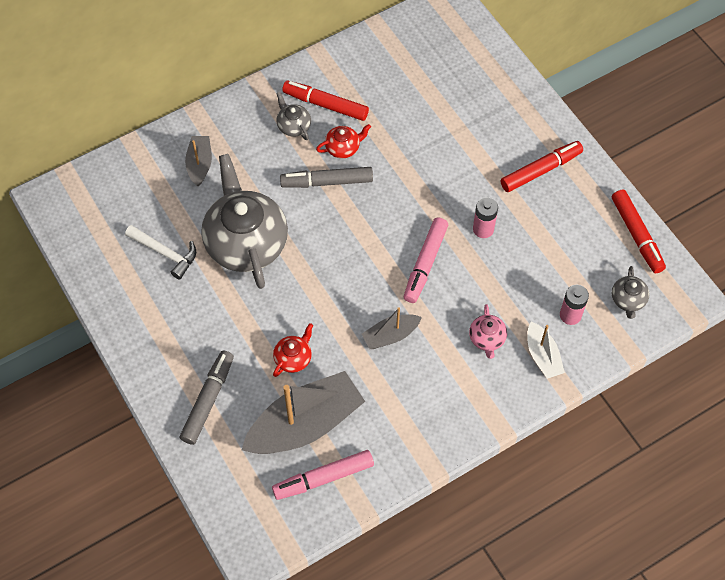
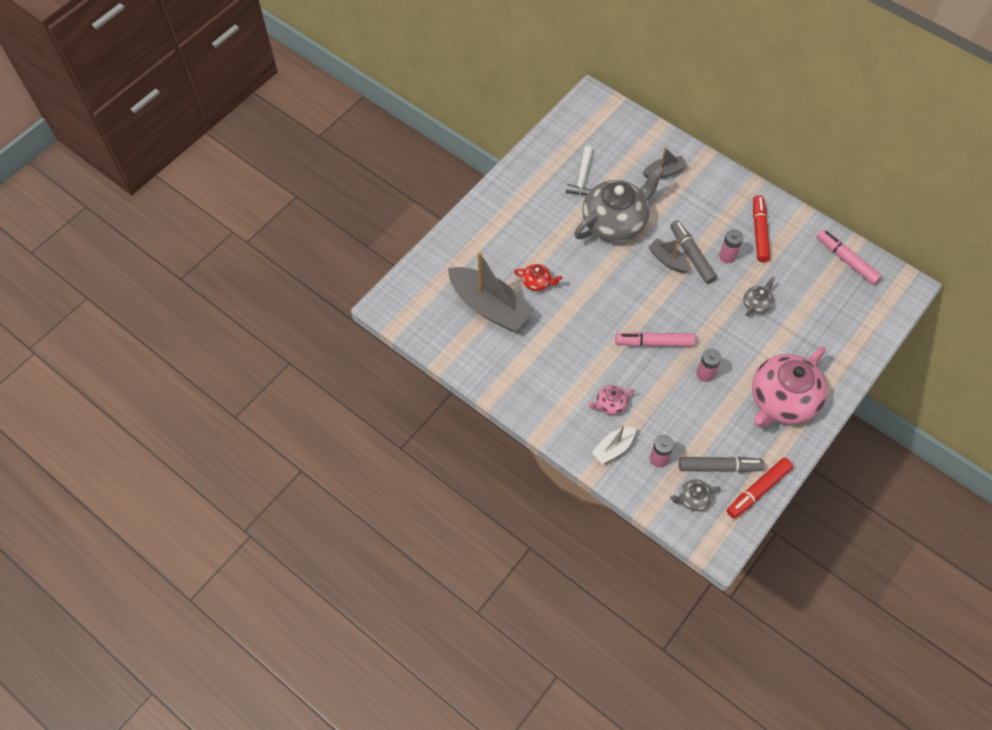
camera: 70 degrees right, 0 degrees up
grey marker [180,350,234,445] -> grey marker moved to [679,457,764,473]
pink marker [272,450,374,500] -> pink marker moved to [817,229,882,285]
grey teapot [276,92,311,140] -> grey teapot moved to [743,276,775,316]
red teapot [316,124,371,158] -> pink battery [719,229,743,263]
grey boat [362,307,422,349] -> grey boat moved to [648,238,690,273]
red marker [501,141,583,192] -> pink teapot [752,347,827,428]

